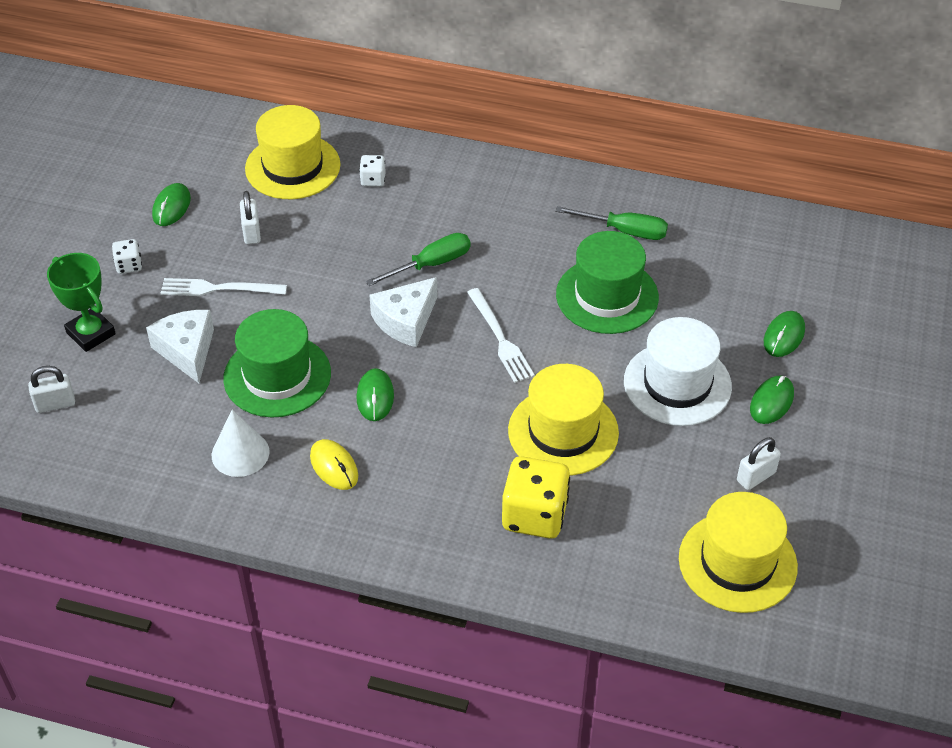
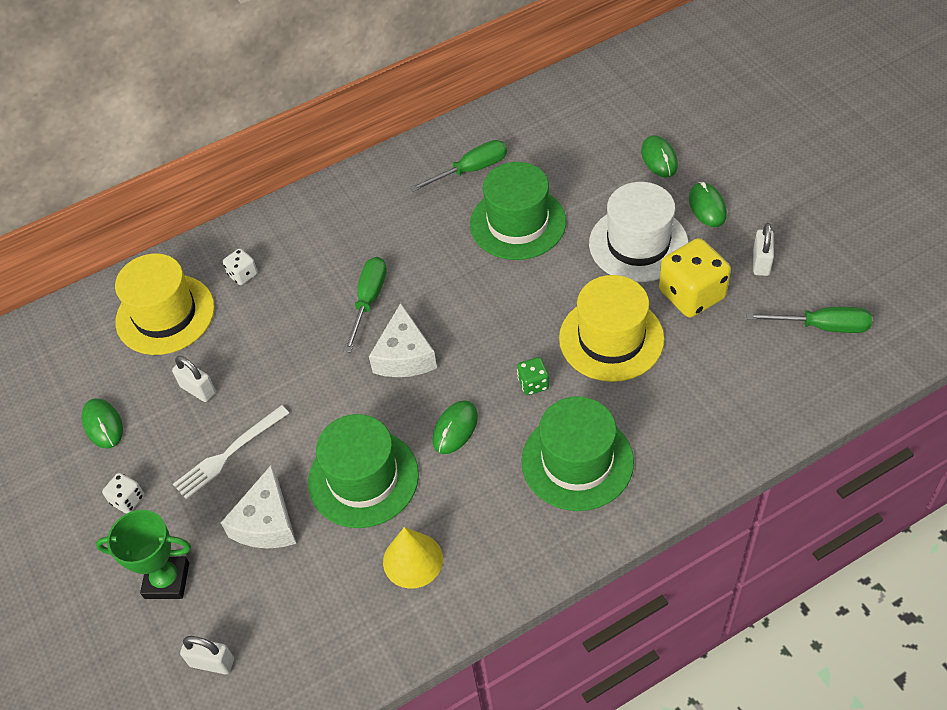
camera: 40 degrees left, 5 degrees up
white padlock [28,366,75,413] -> white padlock turned 75 degrees clockwise [180,636,234,674]
white cheese [146,310,214,383] -> white cheese turned 105 degrees counterclockwise [221,464,296,549]
white cone [212,410,269,477] -> yellow cone [383,527,443,589]
yellow mouse [310,439,358,490] -> none
green mouse [356,368,394,421] -> green mouse turned 75 degrees clockwise [432,400,478,454]
white fork [467,288,535,383] -> none
yellow dice [502,456,570,539] -> yellow dice moved to [659,238,731,317]
yellow hat [679,492,798,613] -> green screwdriver [747,307,872,333]
none -> green dice [517,357,549,395]
none -> green hat [521,396,634,511]

